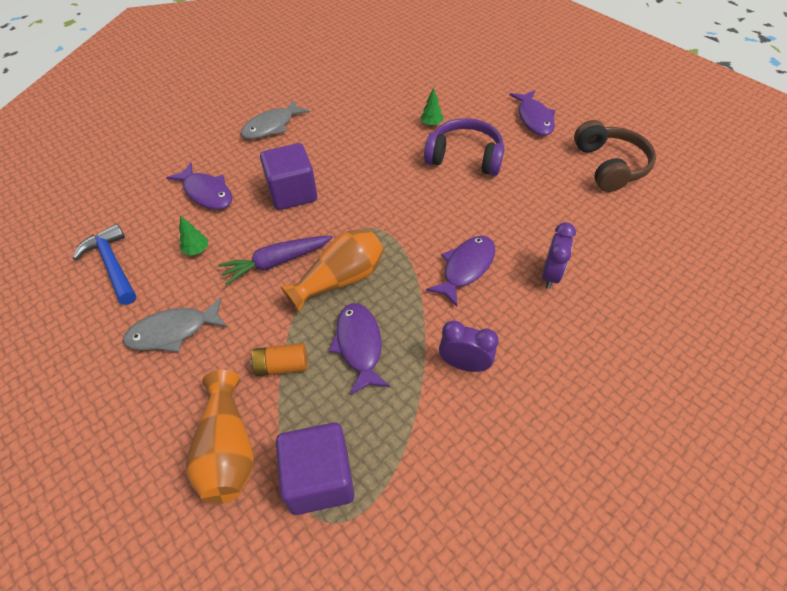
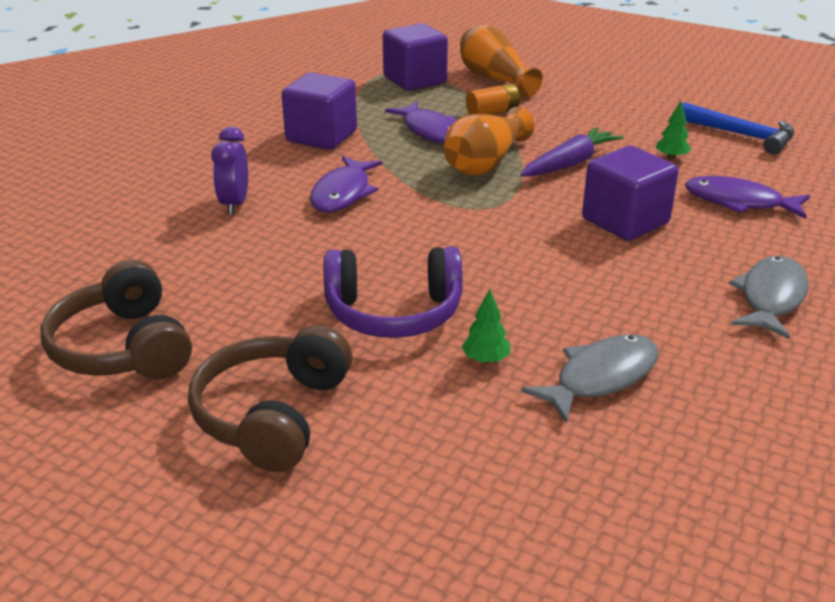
camera: 160 degrees right, 20 degrees down
grey fish [123,297,227,352] -> grey fish moved to [521,334,659,423]
purple clock [439,321,499,372] -> purple cube [282,73,357,150]
purple fish [509,90,556,136] -> brown headphones [188,325,352,472]

